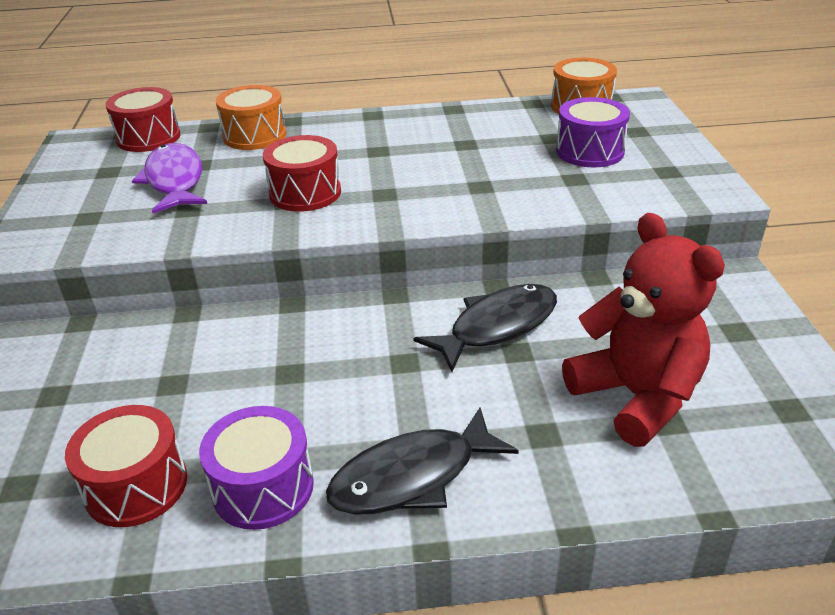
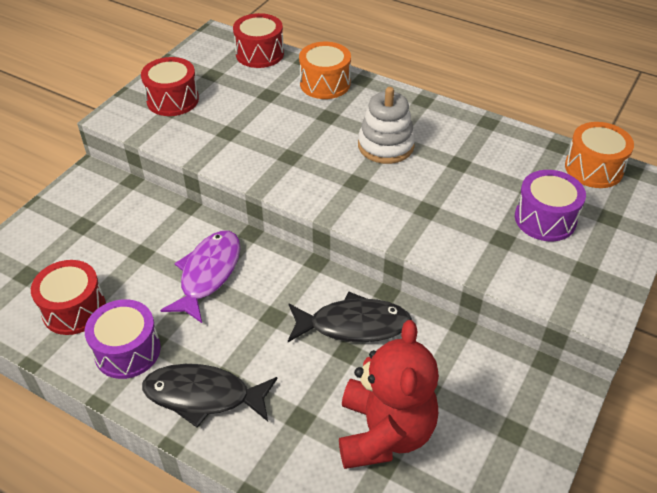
camera: 35 degrees right, 10 degrees up
purple fish [132,143,207,214] -> purple fish moved to [160,230,241,323]
red drum [263,135,341,212] -> red drum moved to [141,57,199,116]
none -> white stacking toy [358,87,415,164]

